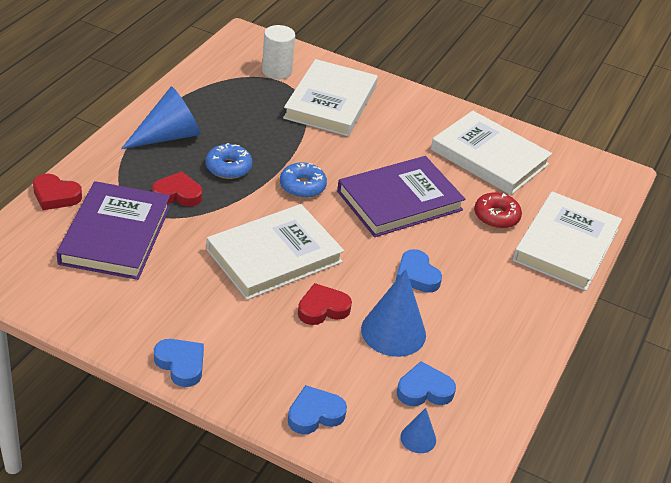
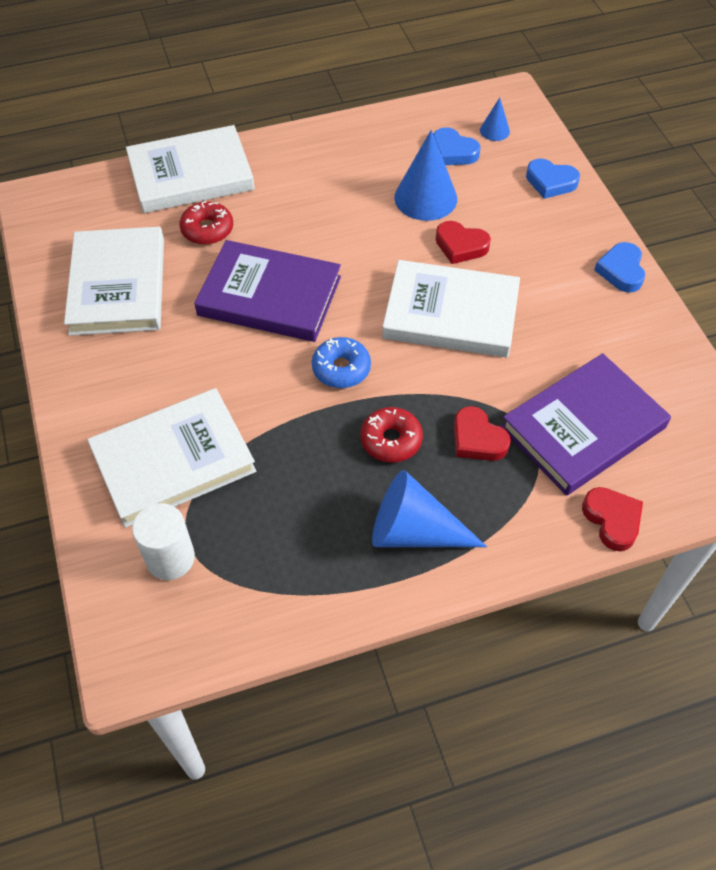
camera: 130 degrees left, 15 degrees up
blue donut [206,143,252,179] -> red donut [361,407,423,462]
blue heart [396,249,442,293] -> none

